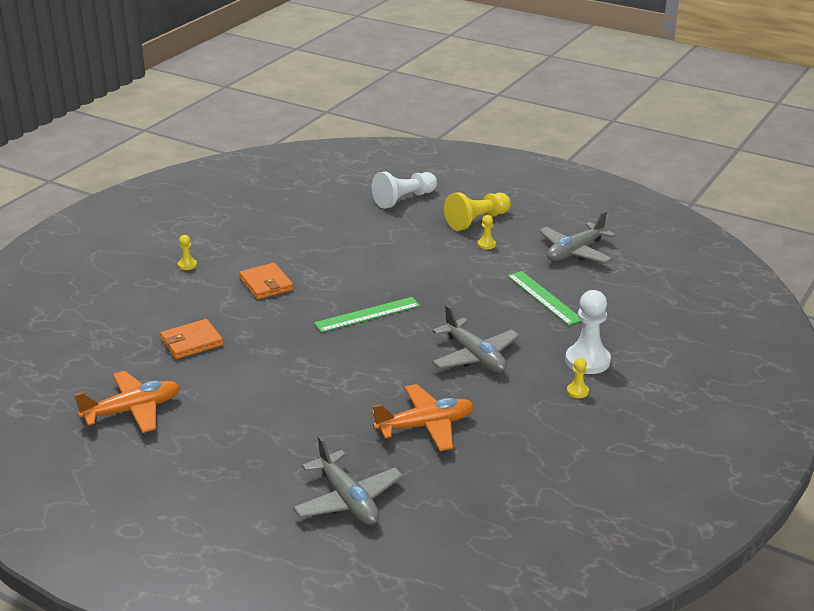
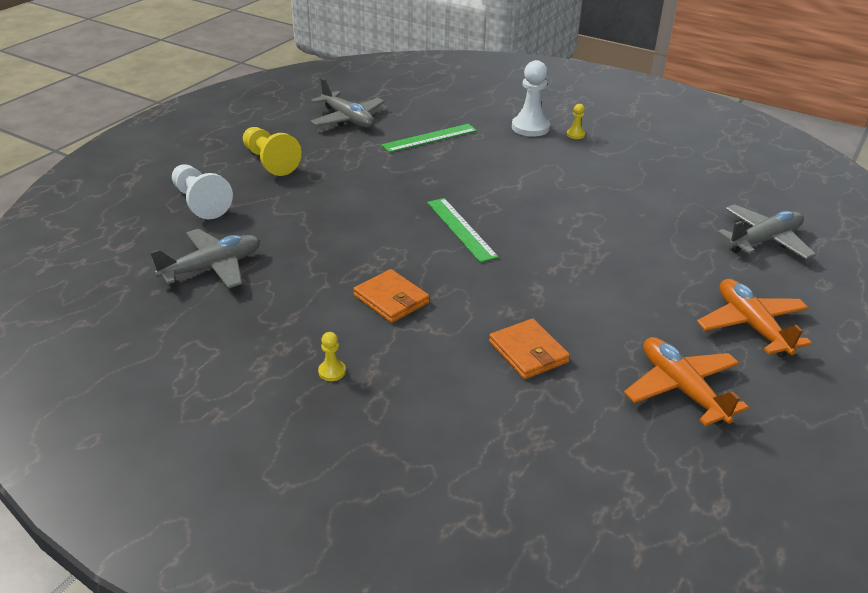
camera: 90 degrees left, 5 degrees up
orange wallet [239,263,293,299] -> orange wallet turned 75 degrees clockwise [353,269,430,323]
orange plane [372,384,474,451] -> orange plane moved to [697,279,812,357]
grey plane [432,305,520,372] -> grey plane moved to [150,229,260,289]
yellow pawn [478,215,496,249] -> none

